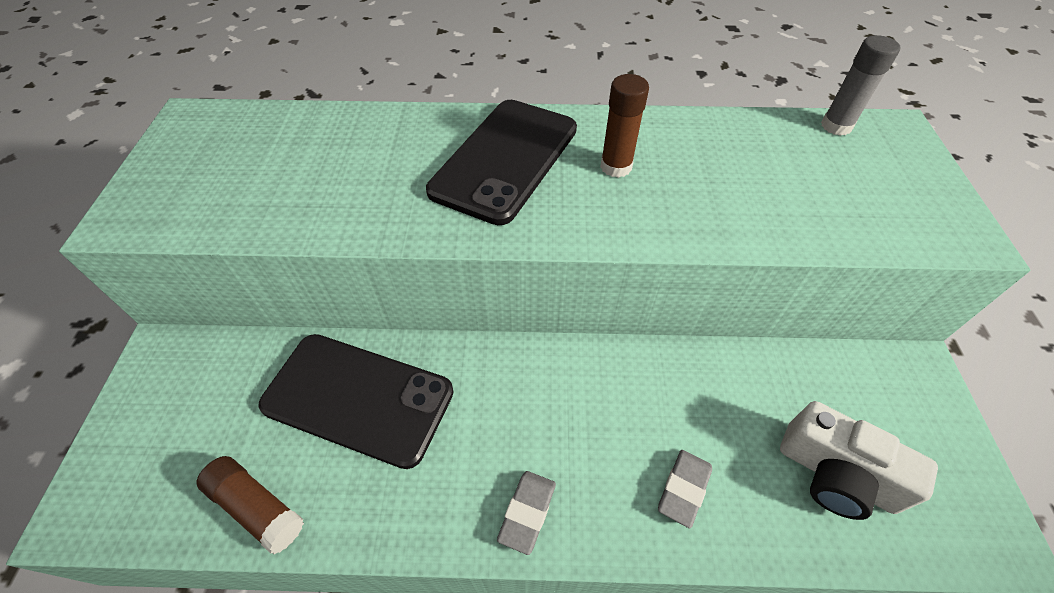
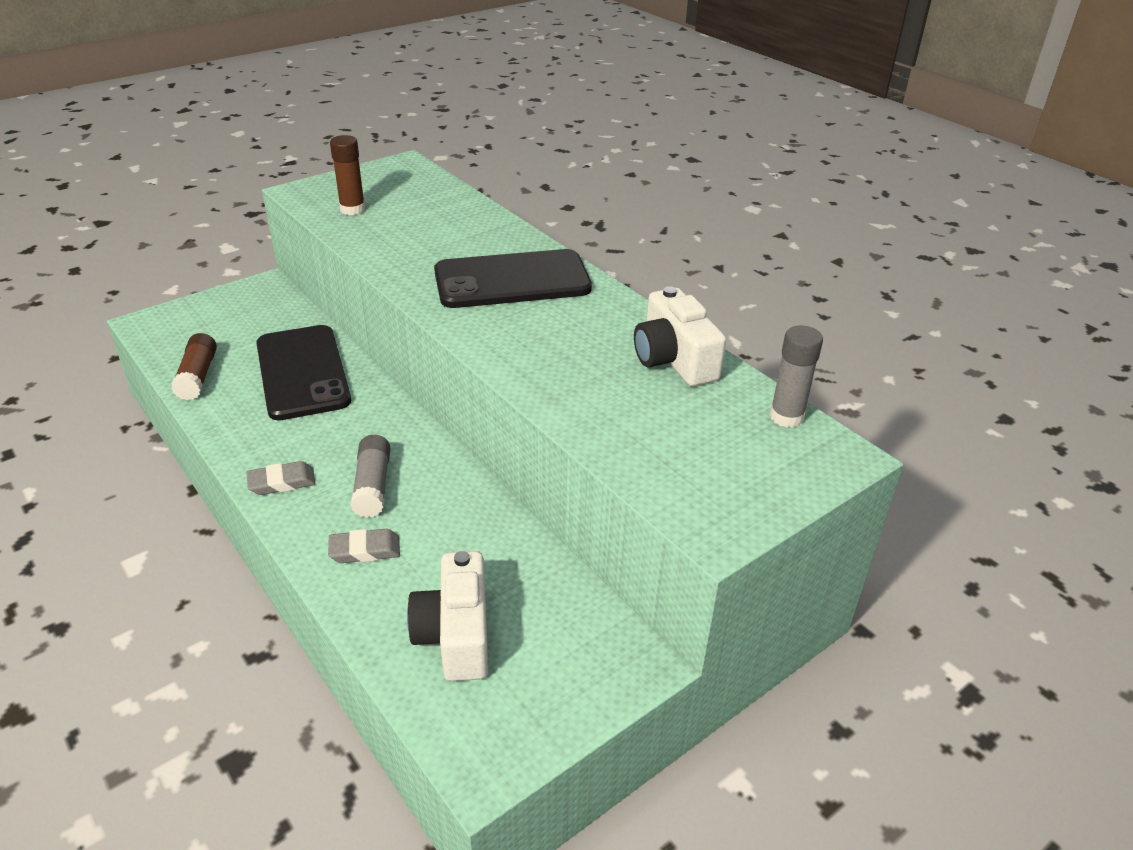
camera: 50 degrees right, 15 degrees down
brown glue stick [600,74,649,178] -> brown glue stick moved to [330,135,365,215]
none -> grey glue stick [350,435,390,518]
none -> white camera [634,286,726,386]

